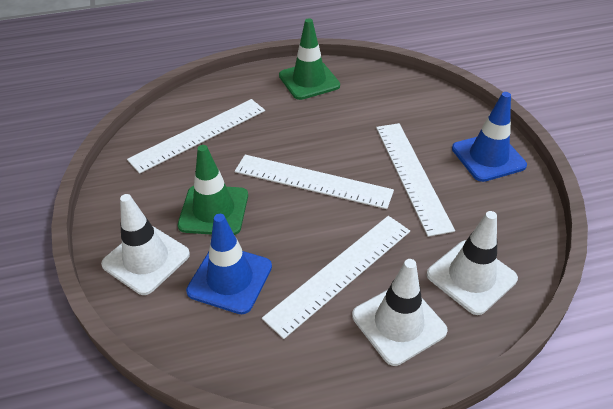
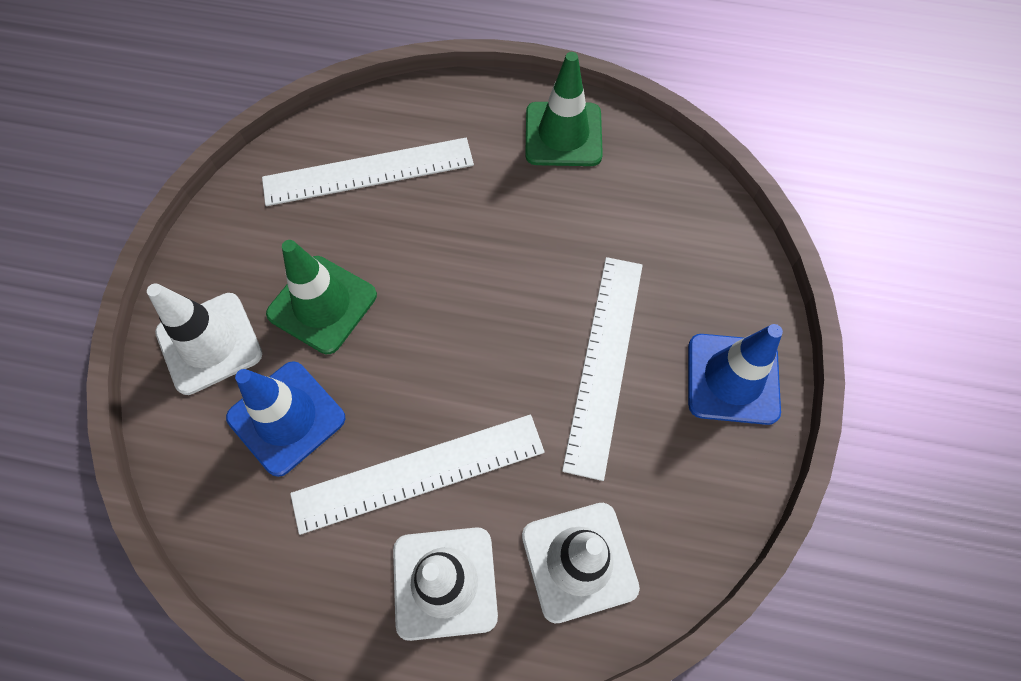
camera: 25 degrees right, 20 degrees up
white ruler [235,155,394,209] -> none

